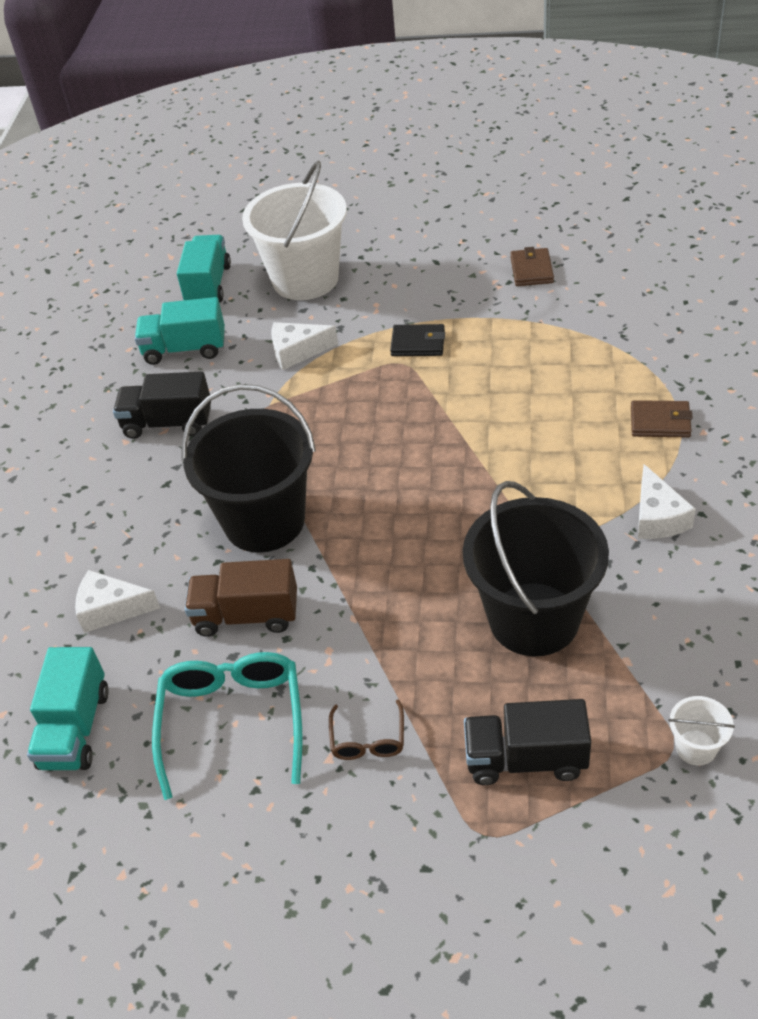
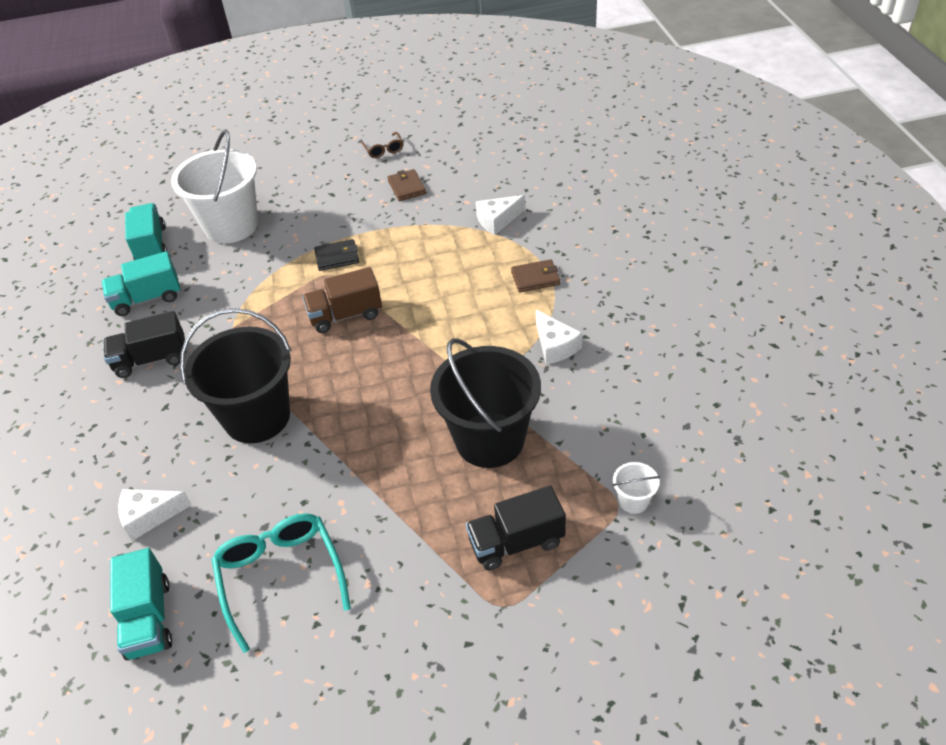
camera: 20 degrees left, 0 degrees up
brown truck [185,559,297,637] -> brown truck moved to [302,267,382,333]
white cheese [271,322,338,370] -> white cheese moved to [476,195,525,235]
brown glasses [329,699,404,760] -> brown glasses moved to [361,132,403,158]

